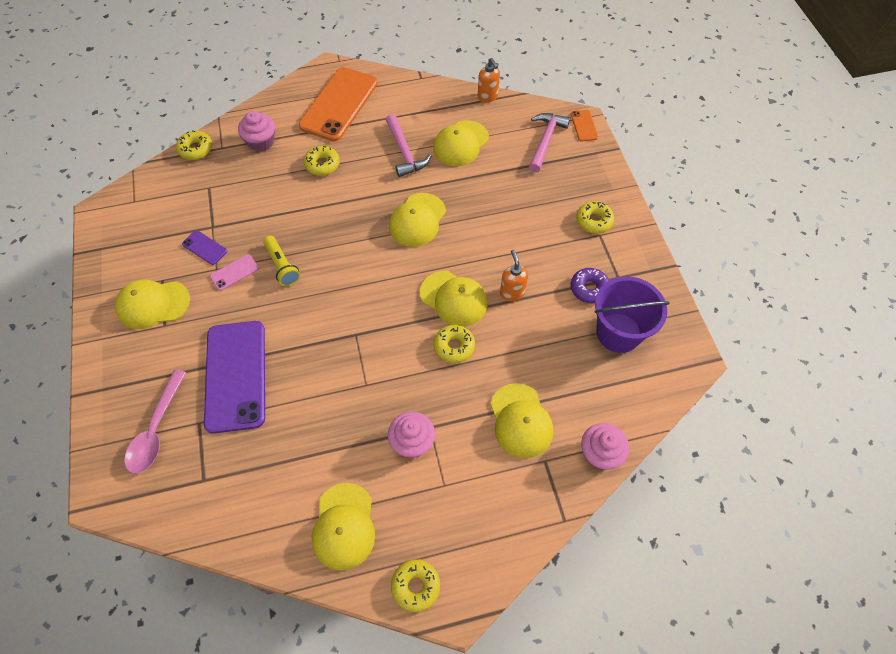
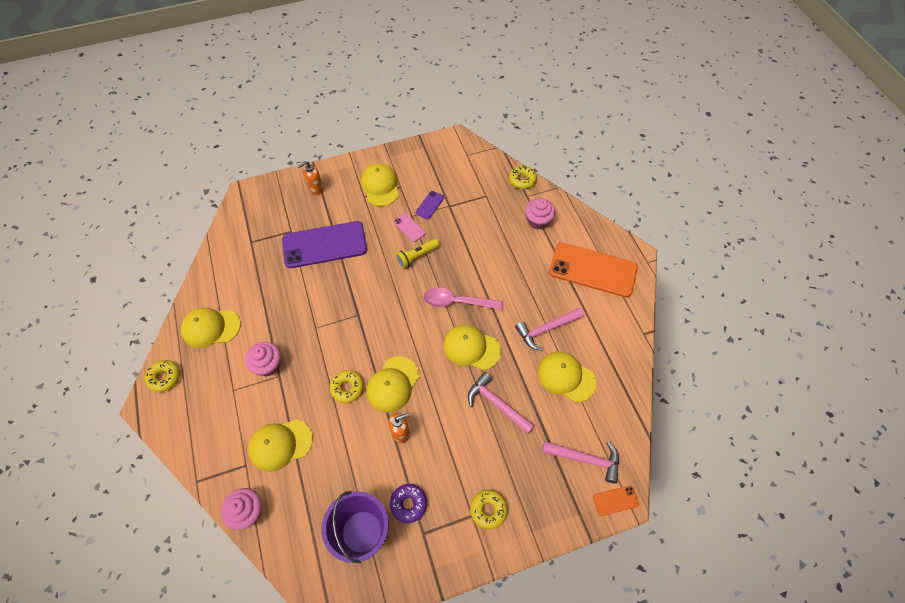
camera: 85 degrees right, 0 degrees up
pink spoon [124,370,186,474] -> pink spoon moved to [424,287,503,310]
yellow donut [304,146,340,176] -> none
orange soap dispenser [478,58,500,103] -> orange soap dispenser moved to [297,161,323,195]
none -> pink hammer [468,372,535,434]

